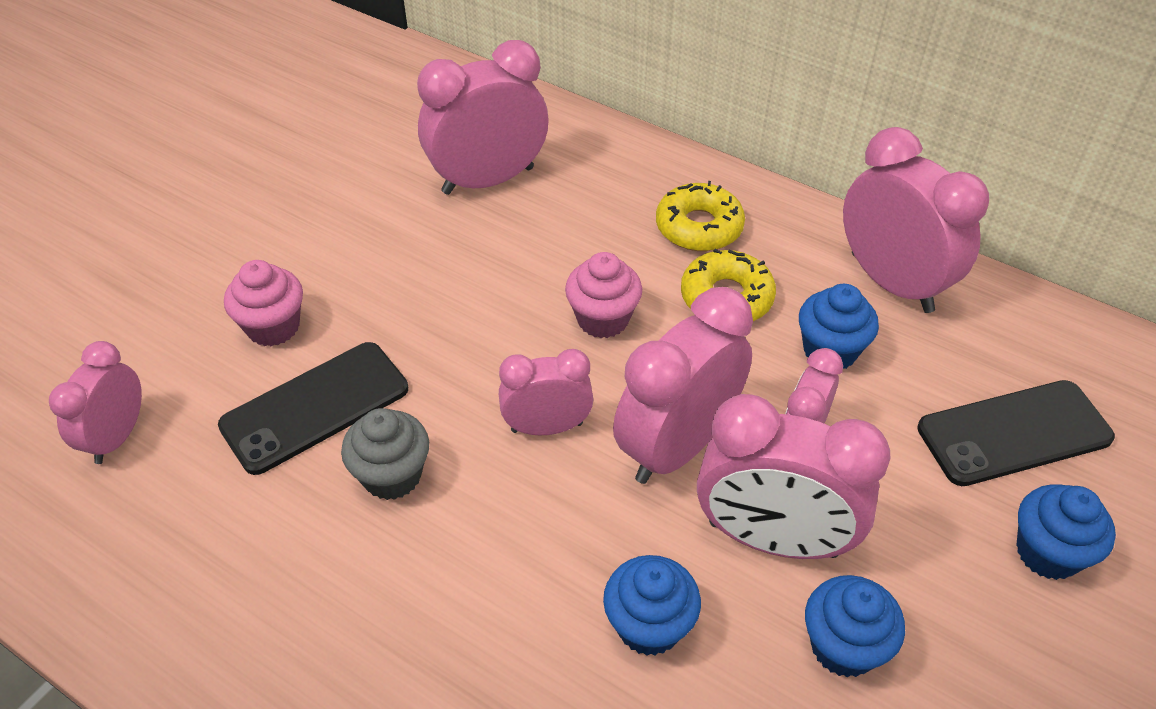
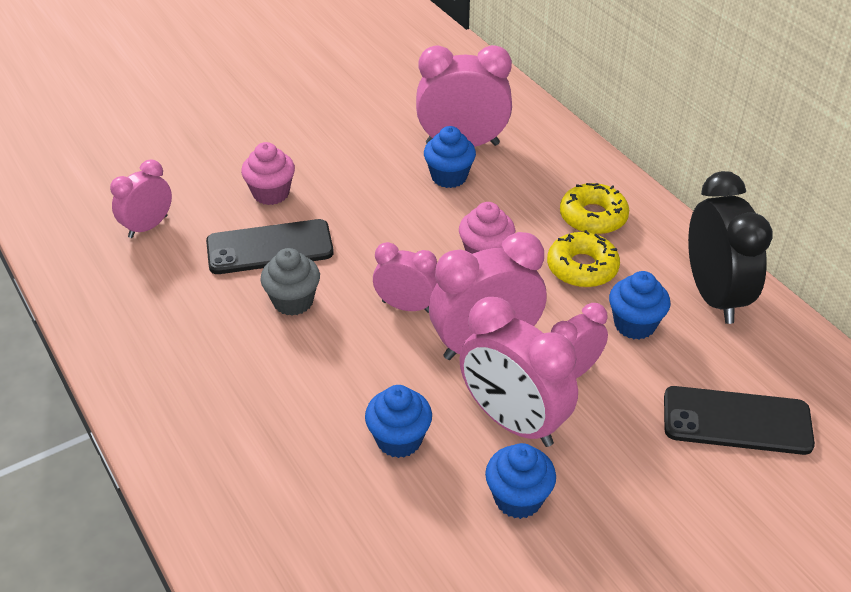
camera: 25 degrees right, 5 degrees down
pink clock [843,127,989,313] -> black clock [688,171,773,324]
blue cupcake [1016,484,1116,580] -> blue cupcake moved to [424,126,476,188]

